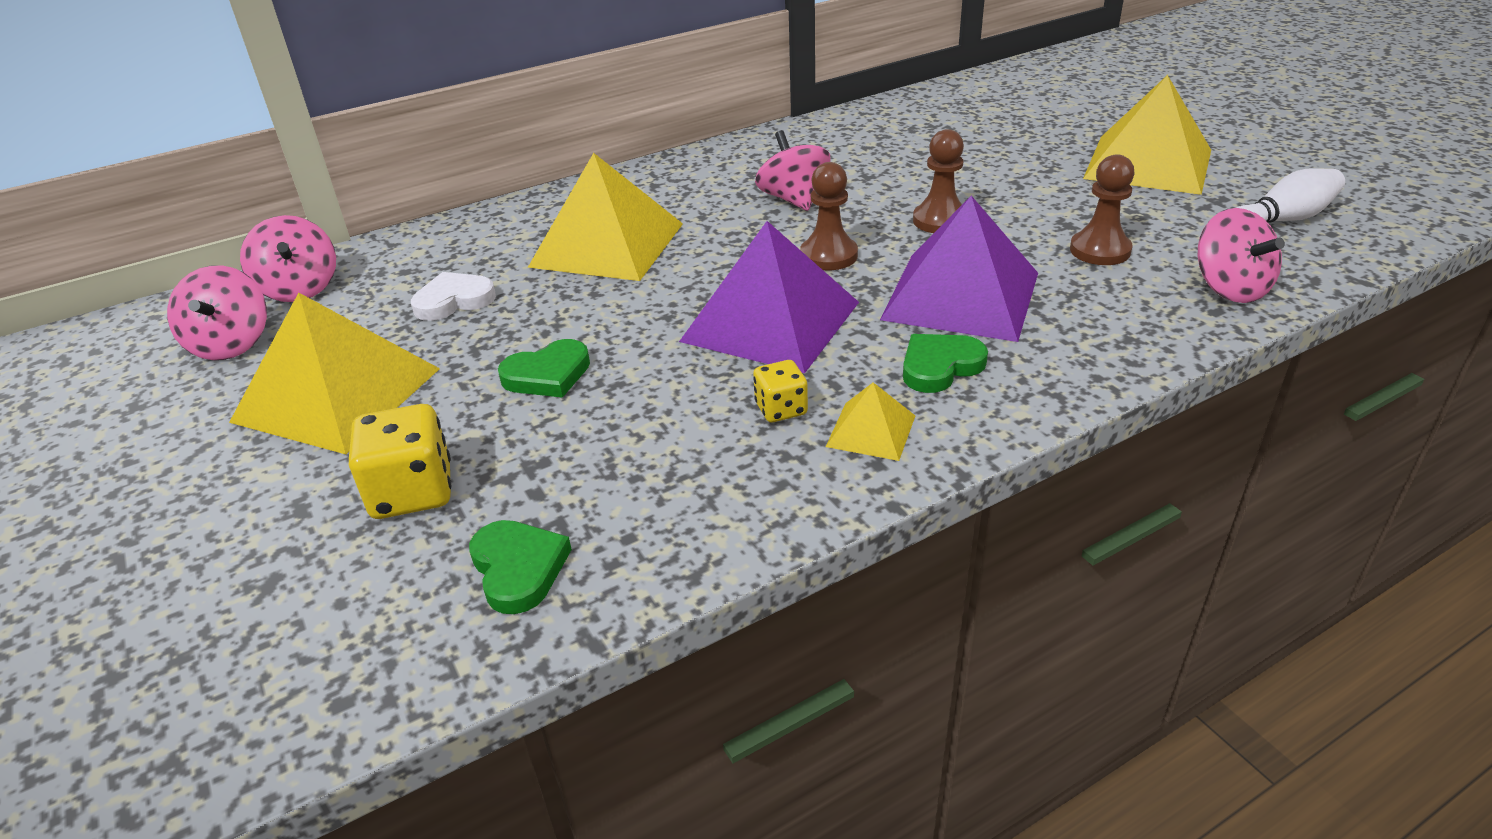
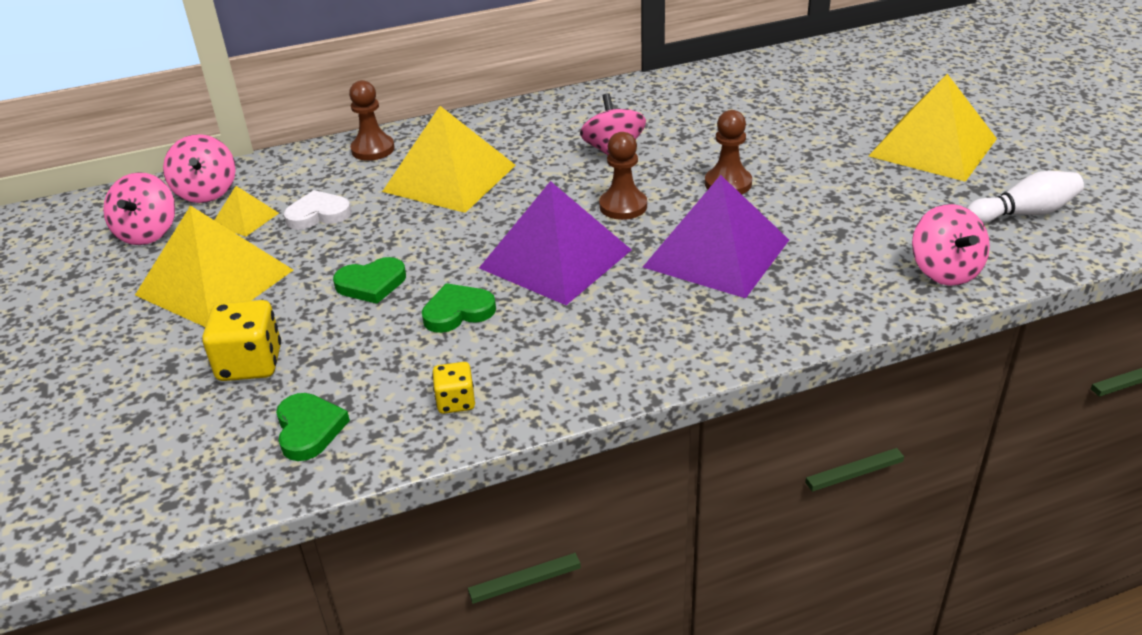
camera: 10 degrees right, 0 degrees up
yellow dice [753,360,808,422] -> yellow dice moved to [432,362,475,414]
yellow pyramid [826,382,915,461] -> yellow pyramid moved to [215,186,279,237]
green heart [903,334,988,393] -> green heart moved to [422,283,496,333]
brown pawn [1070,154,1135,265] -> brown pawn moved to [349,80,395,161]

